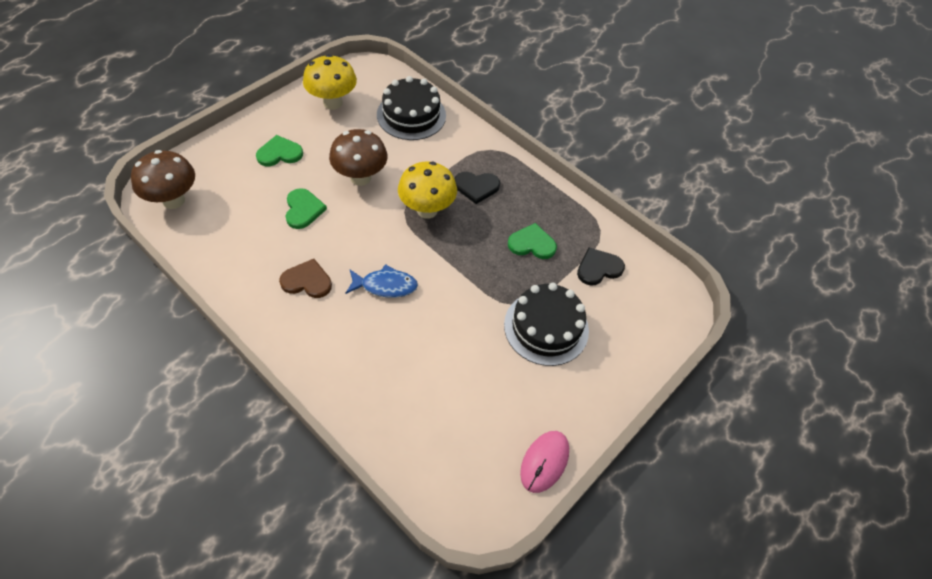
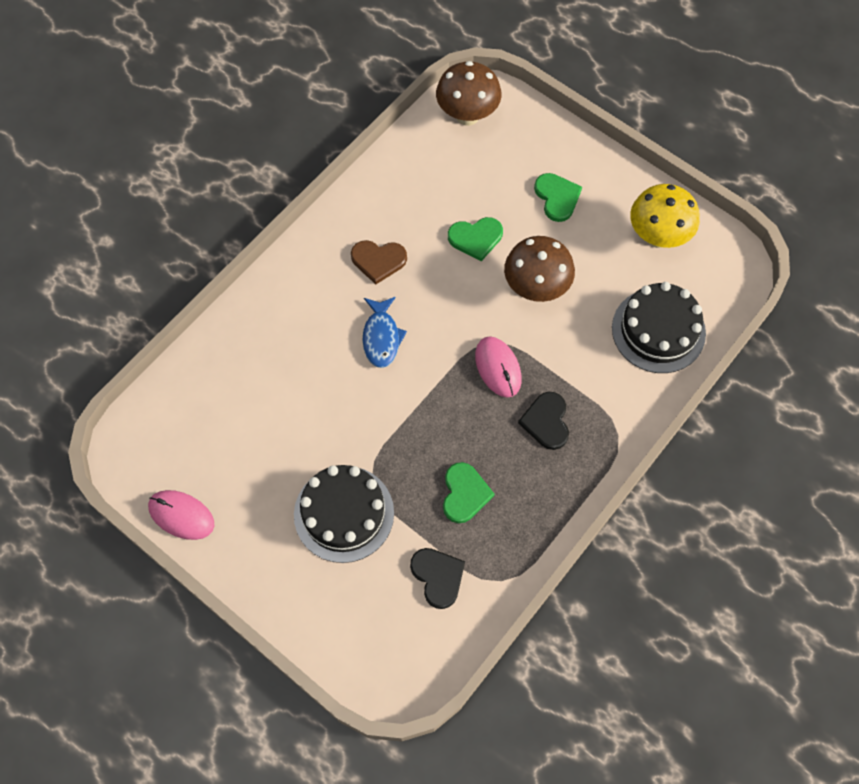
camera: 90 degrees right, 10 degrees up
brown heart [279,259,332,298] -> brown heart turned 90 degrees clockwise [351,240,407,284]
yellow mushroom [398,161,457,219] -> pink mouse [475,336,522,398]

